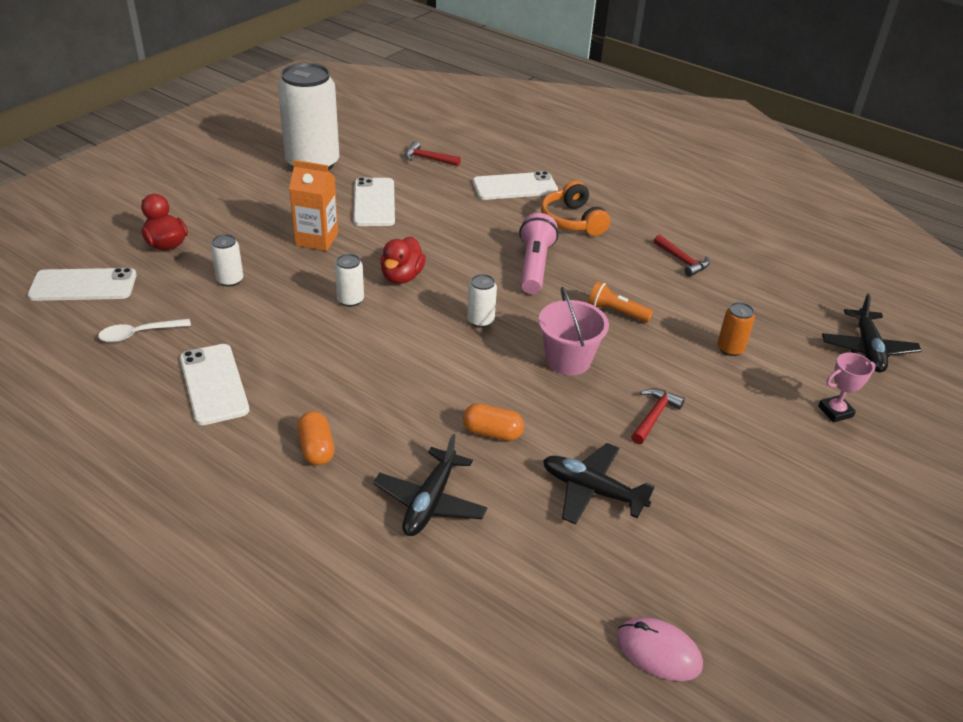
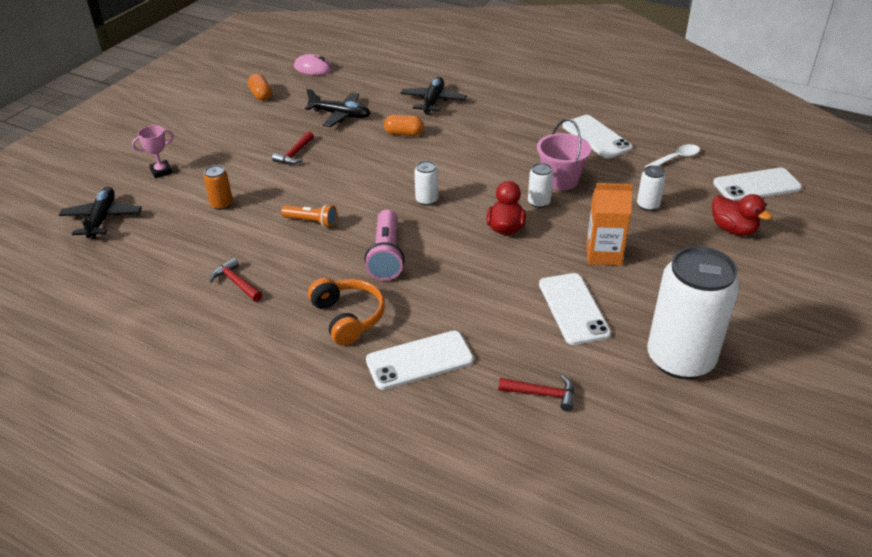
camera: 175 degrees right, 0 degrees up
orange capsule [297,411,334,466] -> orange capsule moved to [248,74,272,101]
pink bucket [538,287,609,375] -> pink bucket moved to [537,119,591,190]

